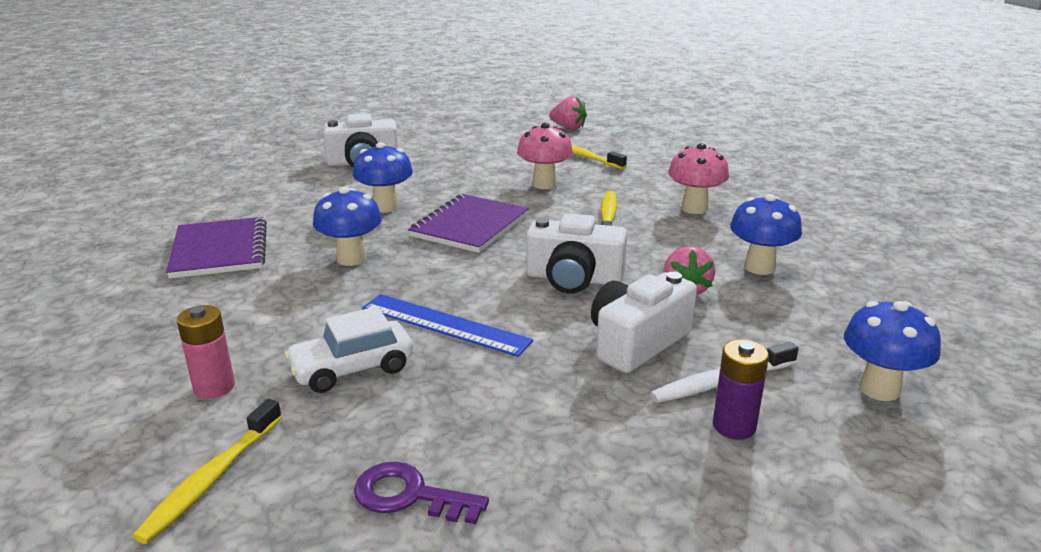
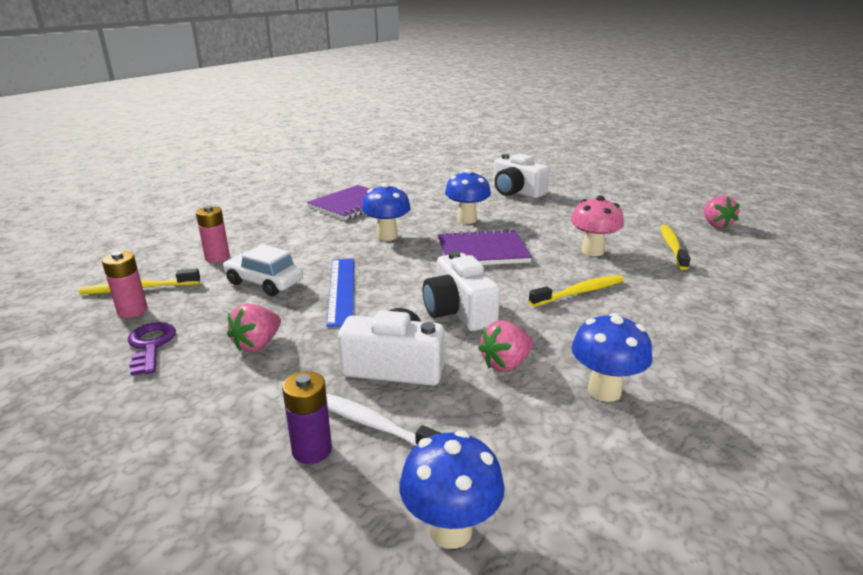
camera: 55 degrees right, 0 degrees up
pink mushroom [668,143,729,214] -> none
none -> pink battery [102,251,148,318]
none -> pink strawberry [227,304,281,352]

